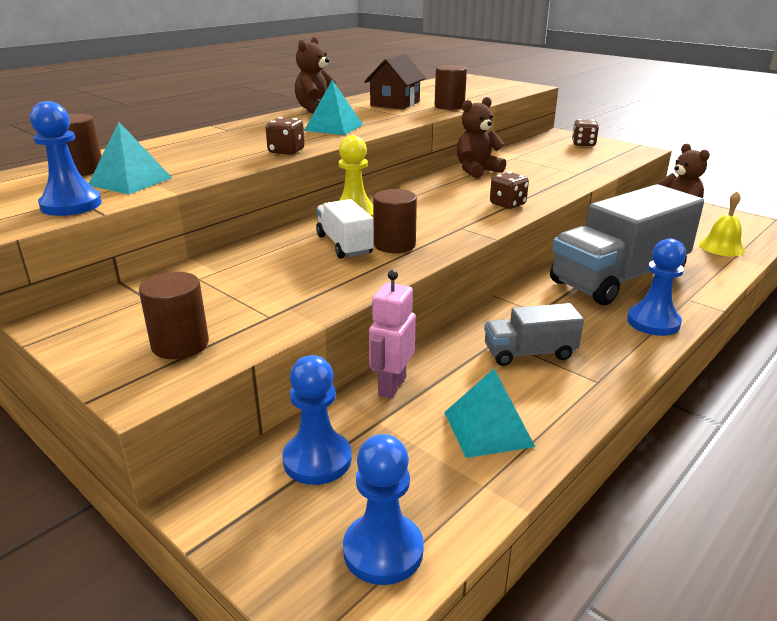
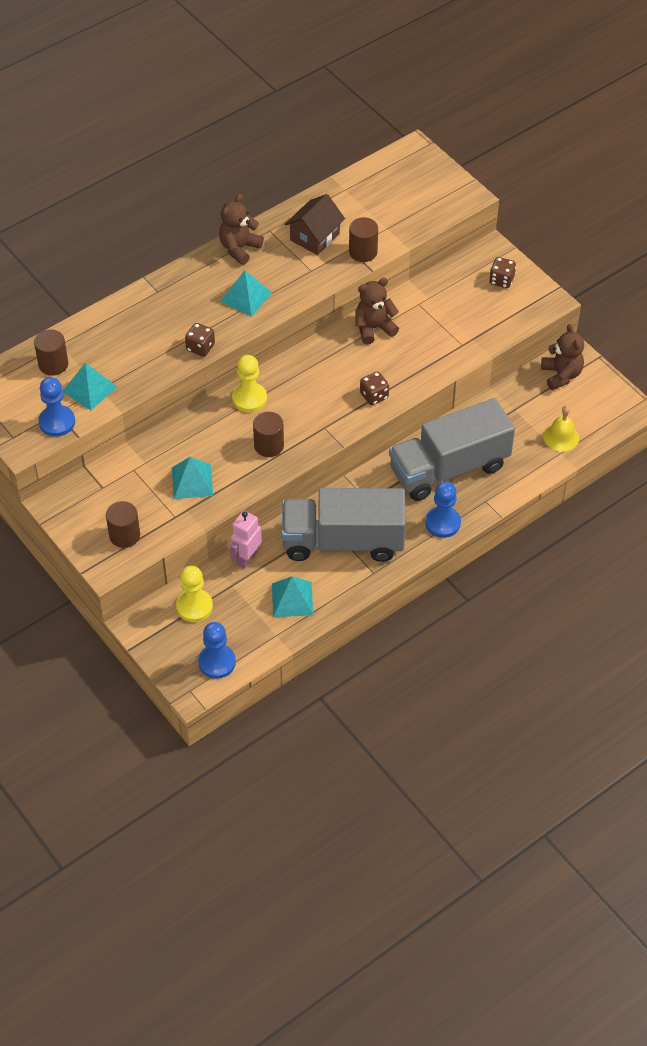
camera: 10 degrees right, 25 degrees up
blue pawn [283,355,352,485] -> yellow pawn [176,566,213,622]
white truck [316,199,374,259] -> none
grey truck [484,303,584,366] -> grey truck [282,488,406,562], size x2.07
none -> turquoise pyramid [172,457,213,499]

